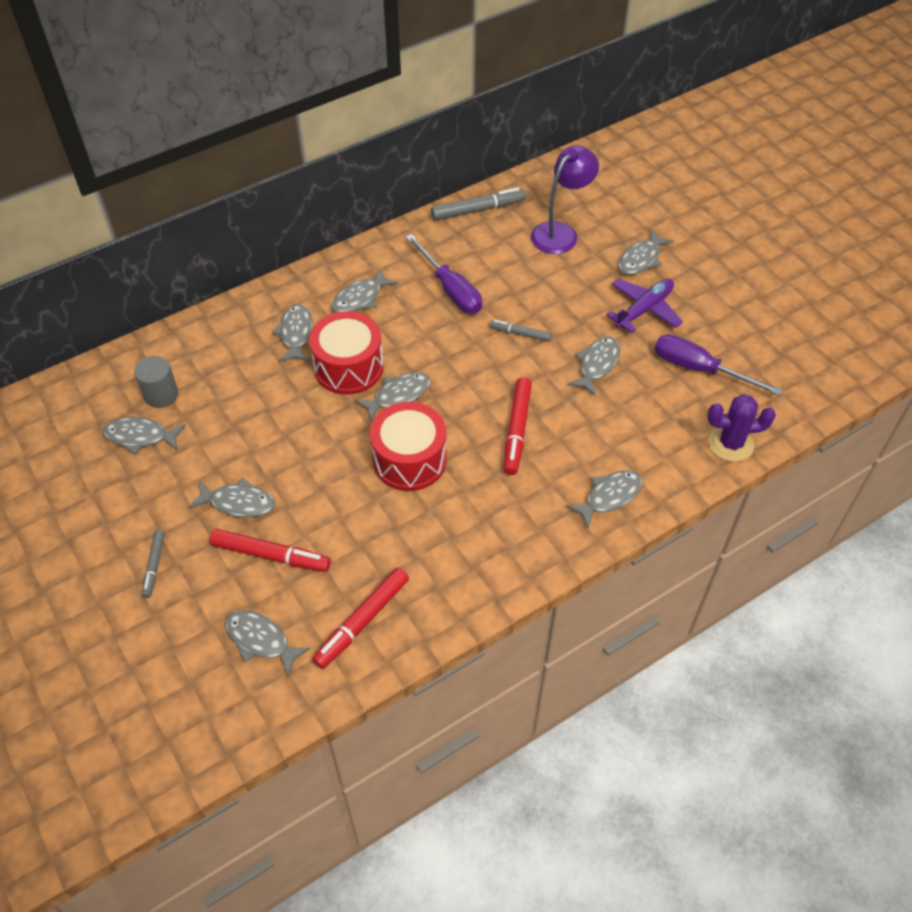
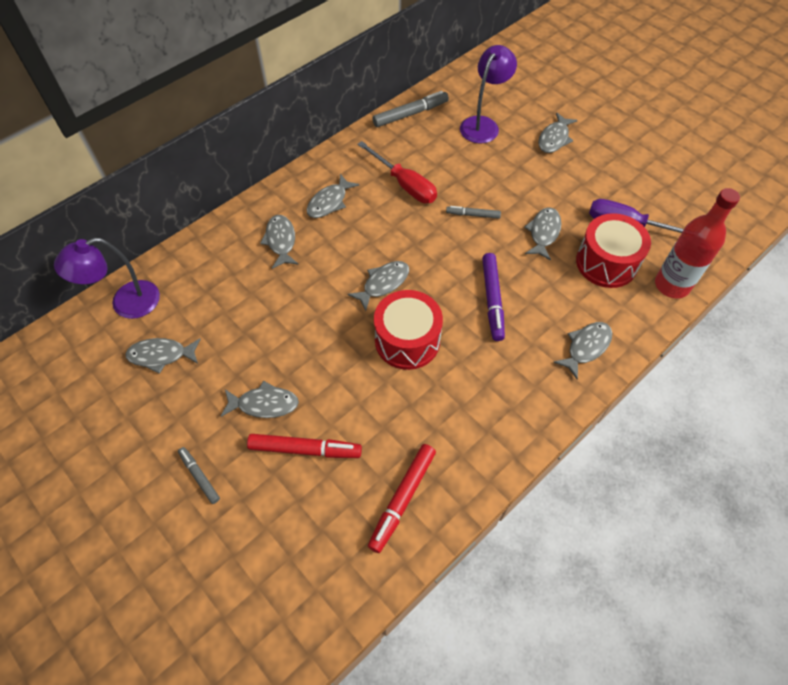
camera: 10 degrees left, 5 degrees up
grey cylinder [134,356,178,408] -> none
grey marker [142,529,165,598] -> grey marker turned 150 degrees clockwise [178,447,220,504]
grey fish [225,610,311,676] -> none
red drum [309,311,384,395] -> red drum moved to [576,213,651,288]
purple screwdriver [406,234,482,314] -> red screwdriver [357,141,437,203]
red marker [504,377,532,475] -> purple marker [482,253,505,341]
purple plane [606,278,683,333] -> none
purple cactus [707,394,776,462] -> red bottle [655,188,740,298]
none -> purple lamp [54,238,160,319]

